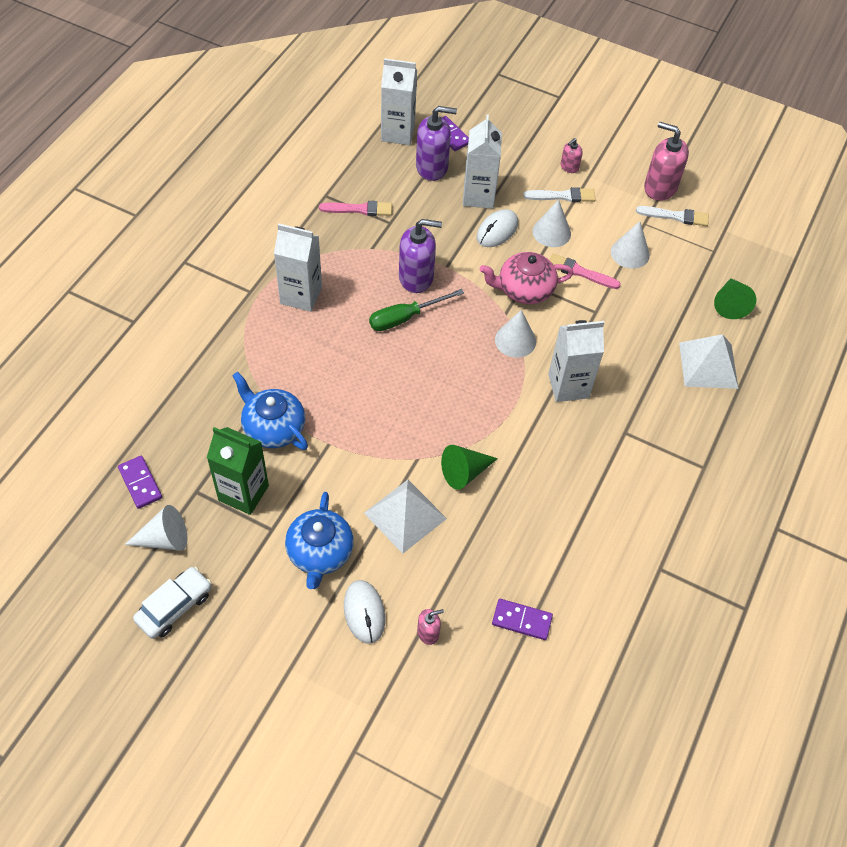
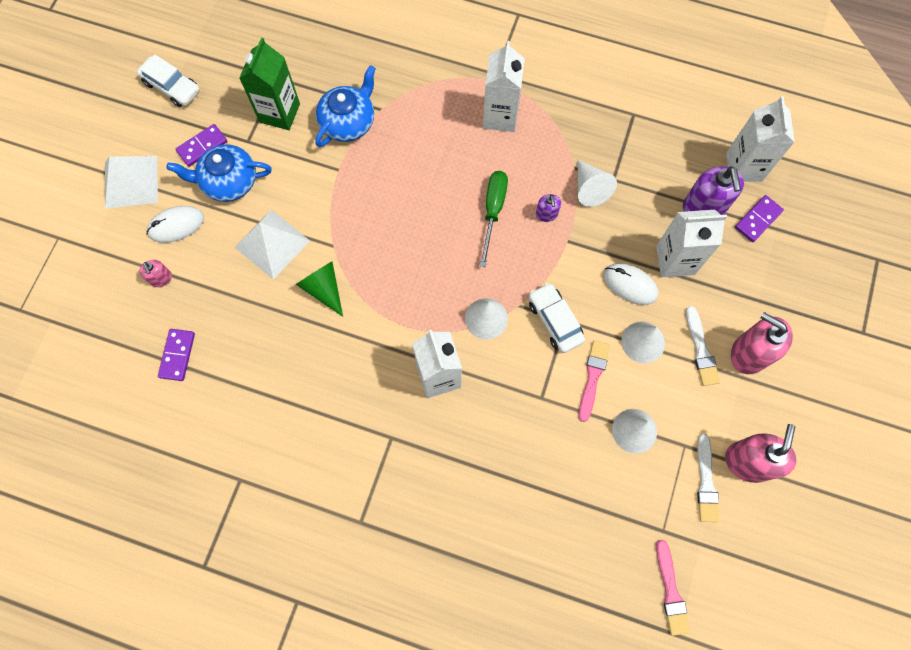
camera: 85 degrees right, 15 degrees up
purple domino [118,456,162,509] -> purple domino moved to [176,124,227,167]
white cone [125,505,188,551] -> white cone moved to [578,160,617,207]
pink brush [319,201,392,216] -> pink brush moved to [656,540,690,636]
green screwdriver [369,289,464,331] -> green screwdriver turned 45 degrees clockwise [480,171,508,267]
purple soap dispenser [399,219,442,293] -> purple soap dispenser [536,194,561,222], size x0.50
pink teapot [480,252,574,304] -> white car [529,283,585,353]
pink soap dispenser [561,138,583,173] -> pink soap dispenser [731,312,793,374], size x1.98
white pyramid [679,334,738,389] -> white pyramid moved to [105,156,158,209]
green cone [714,278,756,319] -> none

